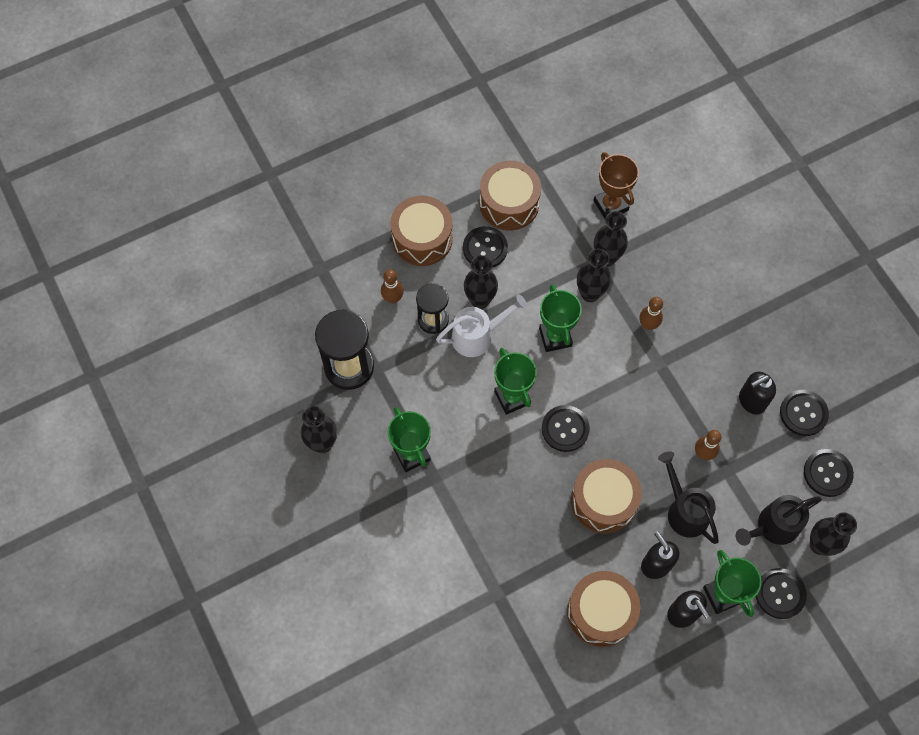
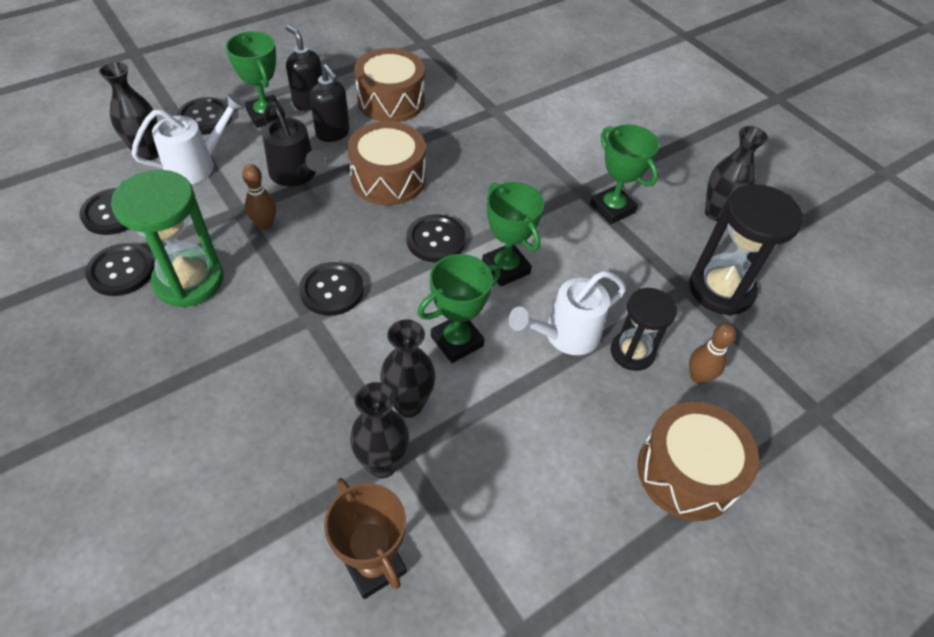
camera: 170 degrees right, 15 degrees down
black button [463,226,508,268] -> black button moved to [299,262,364,316]
black vase [464,255,498,309] -> none
brown drum [480,161,541,231] -> none
green trophy [539,284,582,352] -> green trophy turned 75 degrees clockwise [417,254,501,363]
brown bowling pin [639,297,663,330] -> none
black watering can [736,495,822,546] -> white watering can [132,94,245,184]
black soap dispenser [739,372,776,415] -> green hourglass [111,170,223,308]

